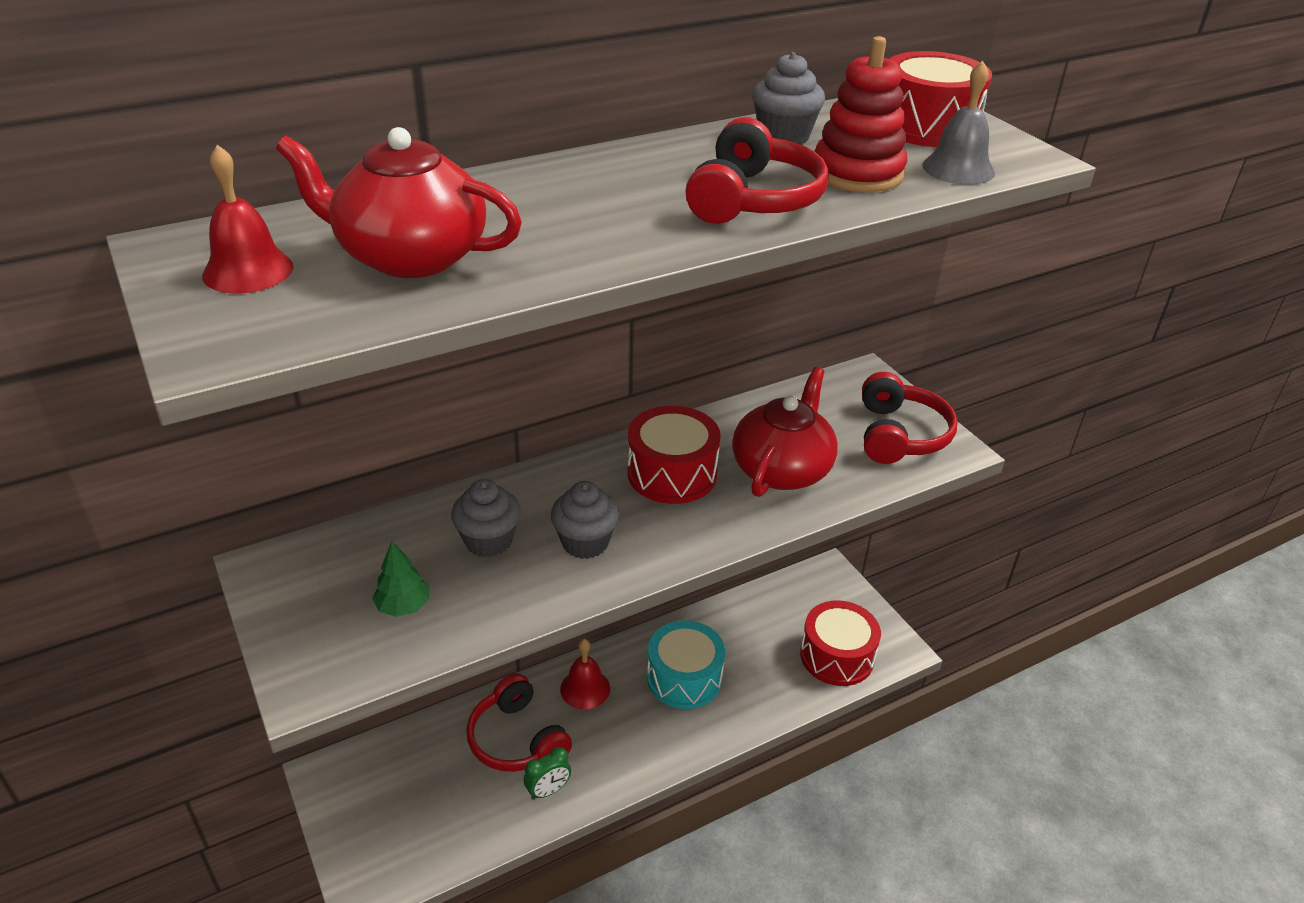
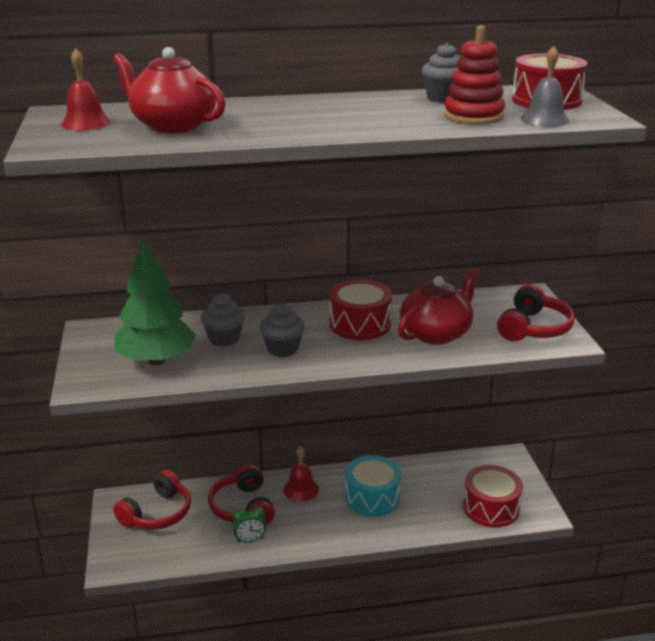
camera: 20 degrees right, 10 degrees down
green tree [372,541,429,617] -> green tree [114,239,196,365], size x2.28
red headphones [685,117,829,224] -> red headphones moved to [113,470,191,529]

